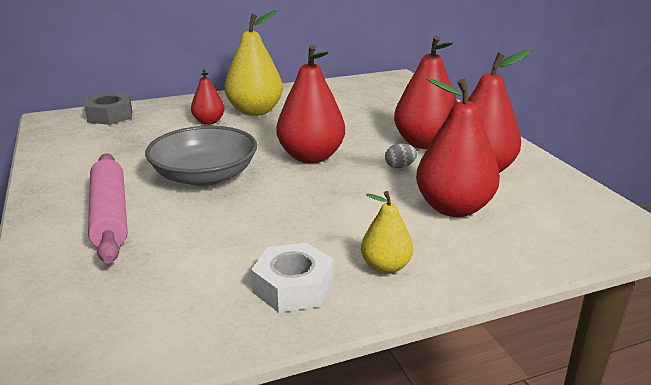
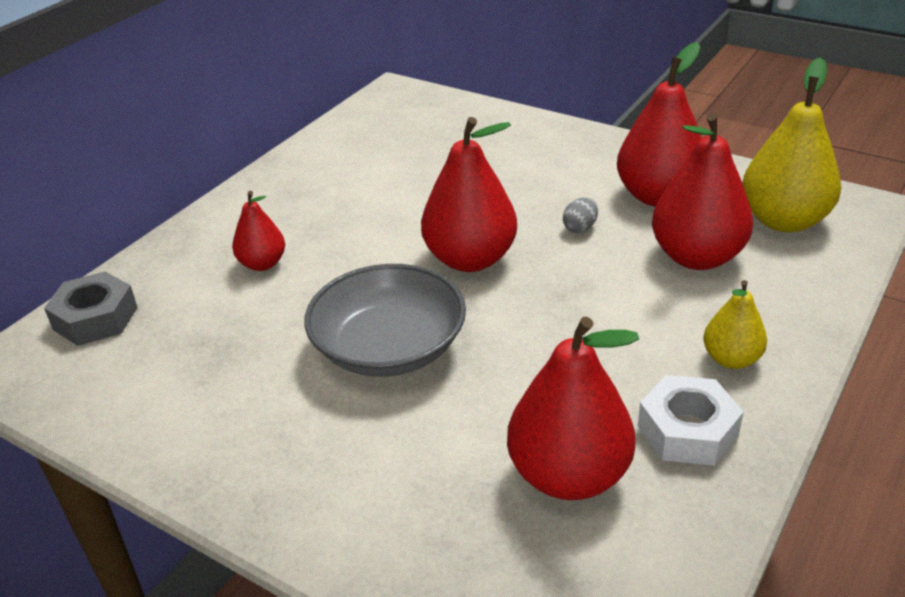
camera: 35 degrees left, 10 degrees up
pink rolling pin [88,153,128,264] -> none
yellow pear [225,10,283,116] -> yellow pear moved to [742,58,841,232]
red pear [394,36,457,149] -> red pear moved to [507,316,639,500]

